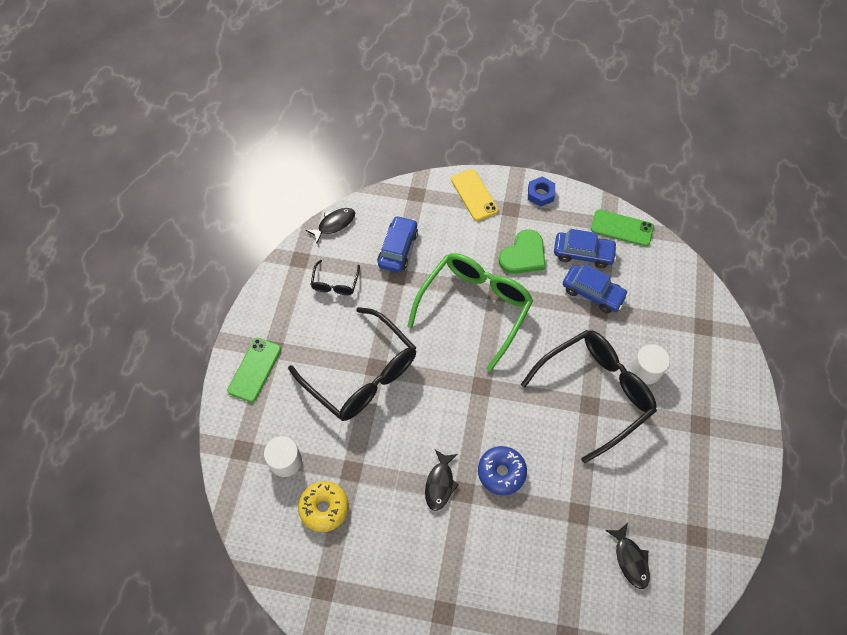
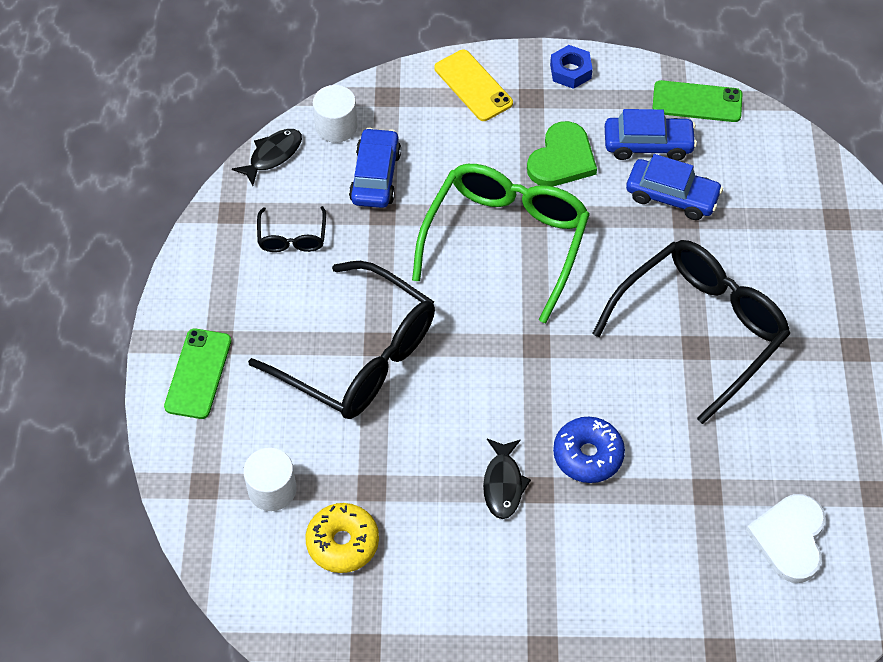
camera: 10 degrees left, 5 degrees down
black fish [606,523,650,589] -> white heart [746,494,826,583]
white cylinder [631,344,670,384] -> white cylinder moved to [313,85,358,143]

